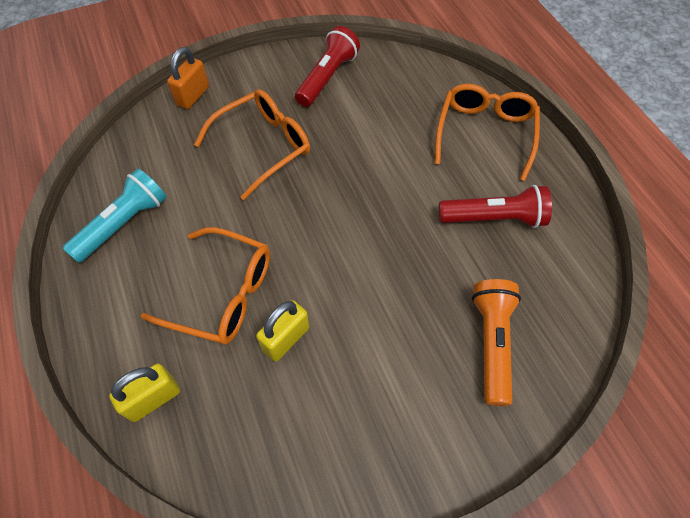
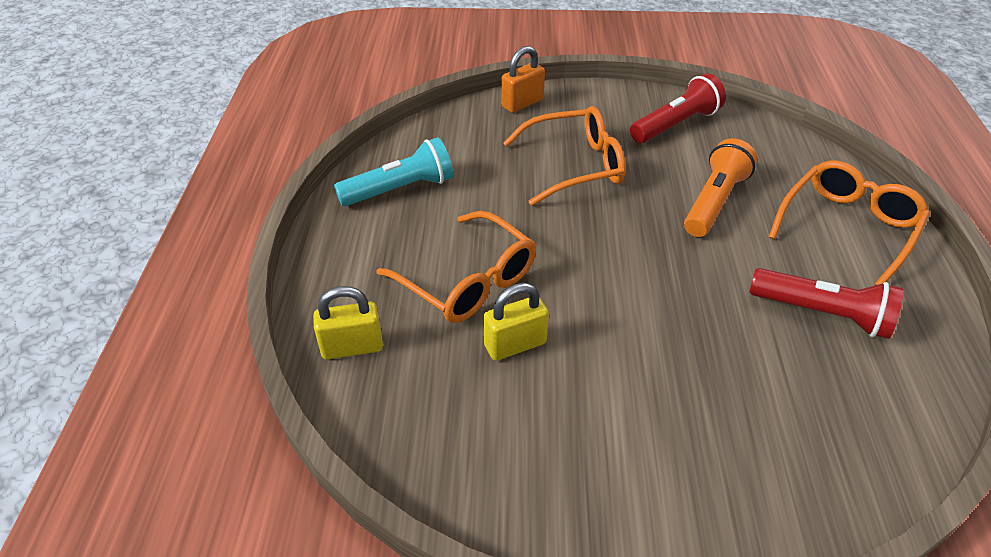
camera: 25 degrees right, 15 degrees down
orange flashlight [472,279,521,406] -> orange flashlight moved to [684,138,757,237]

